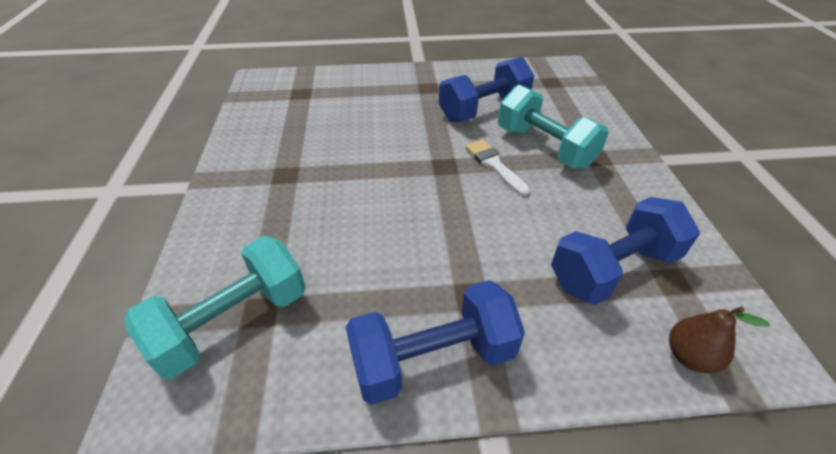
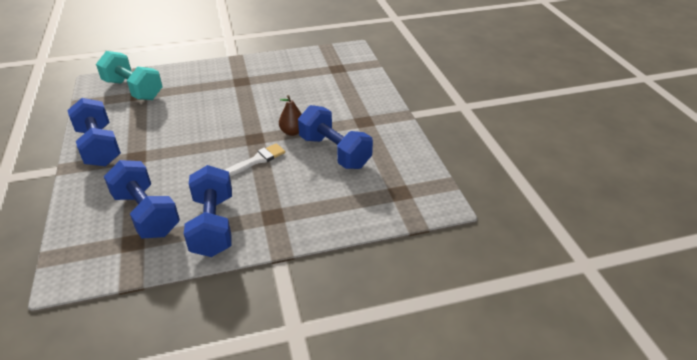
camera: 80 degrees right, 5 degrees down
turquoise dumbbell [498,85,609,169] -> none
brown pear [669,306,770,373] -> brown pear moved to [279,95,302,136]
none -> blue dumbbell [184,165,232,257]

